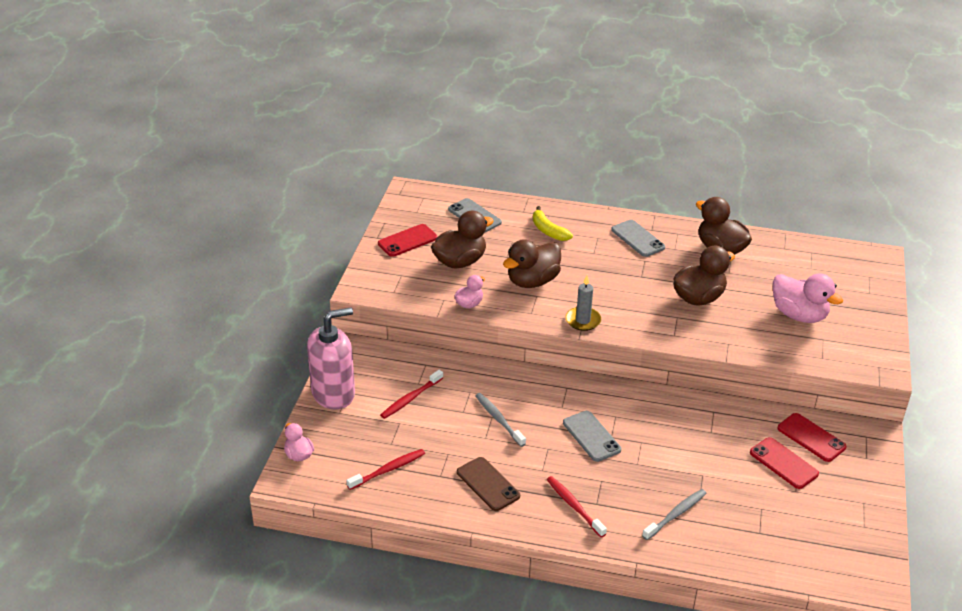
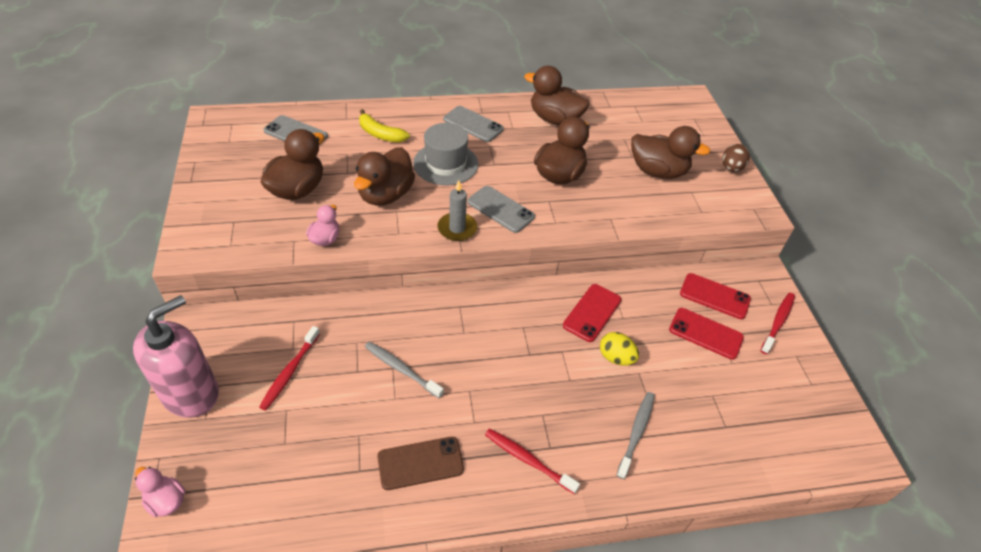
camera: 25 degrees left, 10 degrees up
red toothbrush [346,449,425,490] -> red toothbrush moved to [761,293,795,354]
red phone [378,224,438,257] -> red phone moved to [563,284,622,342]
brown phone [457,457,520,511] -> brown phone turned 45 degrees counterclockwise [377,437,464,490]
grey phone [563,411,621,462] -> grey phone moved to [468,186,535,233]
pink duck [773,273,843,323] -> brown duck [631,126,711,179]
none -> grey hat [413,123,478,186]
none -> yellow egg [600,332,639,366]
none -> brown egg [722,144,750,172]

